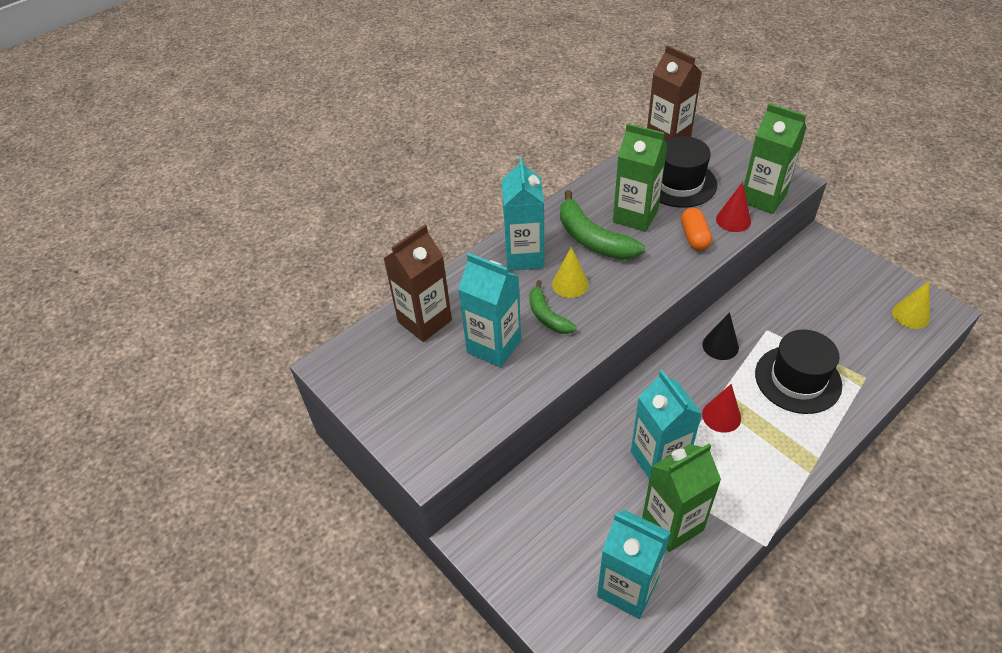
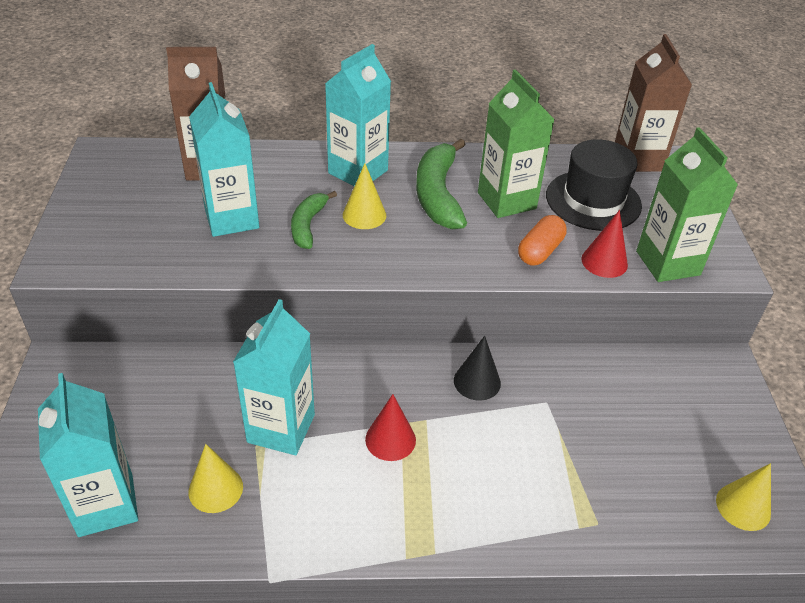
camera: 35 degrees right, 5 degrees down
green carton [642,443,721,552] -> yellow cone [188,444,243,513]
black hat [755,330,842,414] -> none

